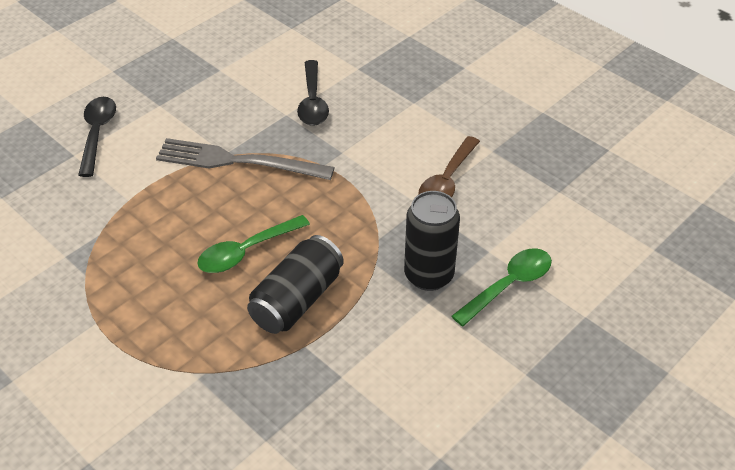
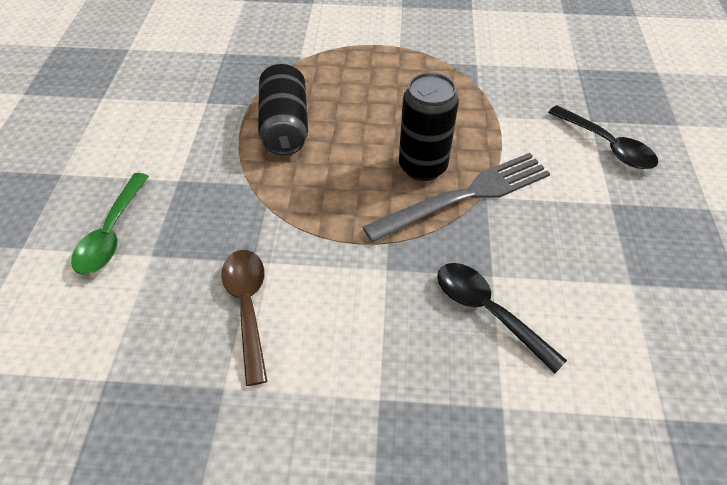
camera: 140 degrees right, 5 degrees up
green spoon [197,215,310,273] -> none
black can [404,191,460,291] -> black can moved to [399,72,459,181]

